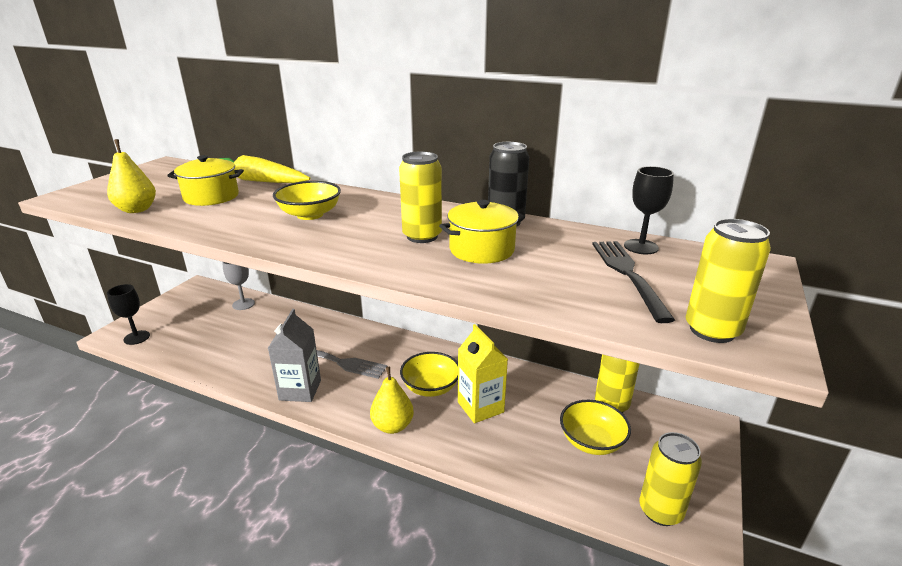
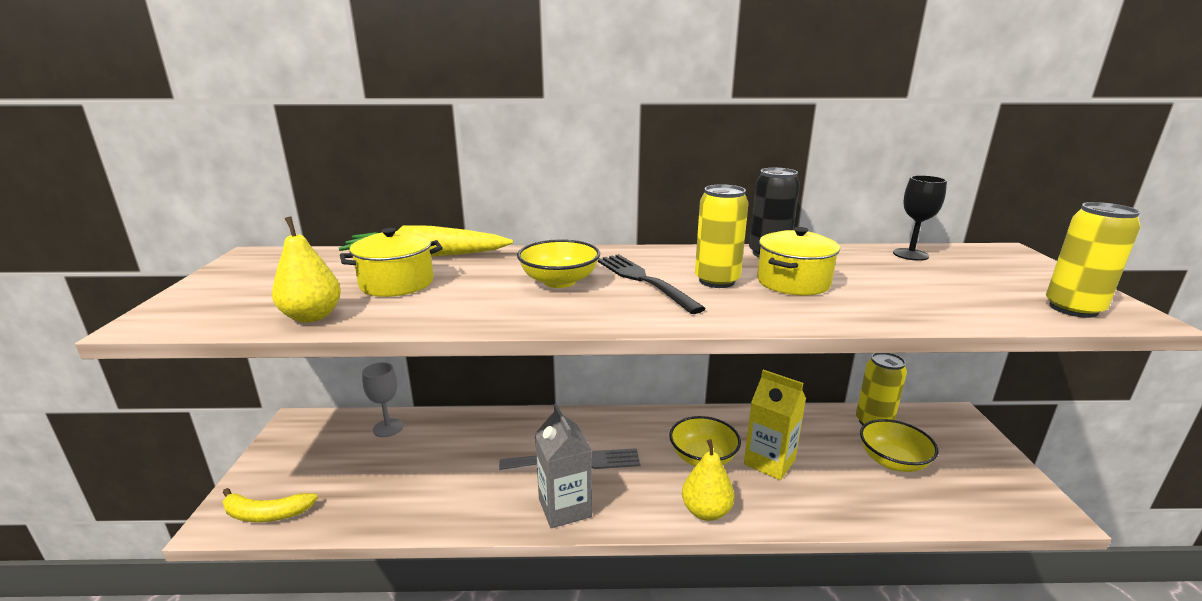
camera: 25 degrees left, 5 degrees down
black goblet [107,284,150,345] -> yellow banana [223,488,318,522]
black fork [592,241,675,323] -> black fork moved to [597,254,706,314]
yellow can [640,432,702,526] -> none

